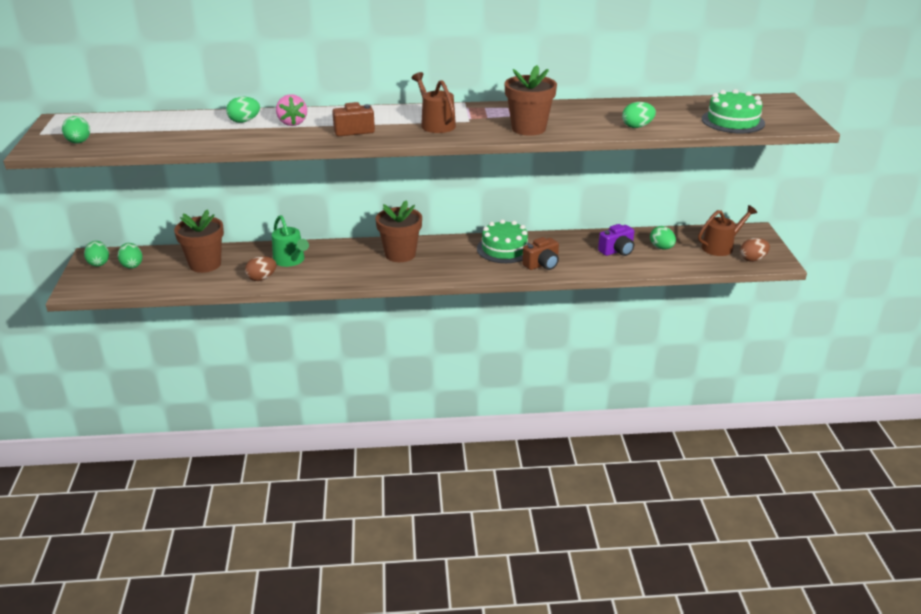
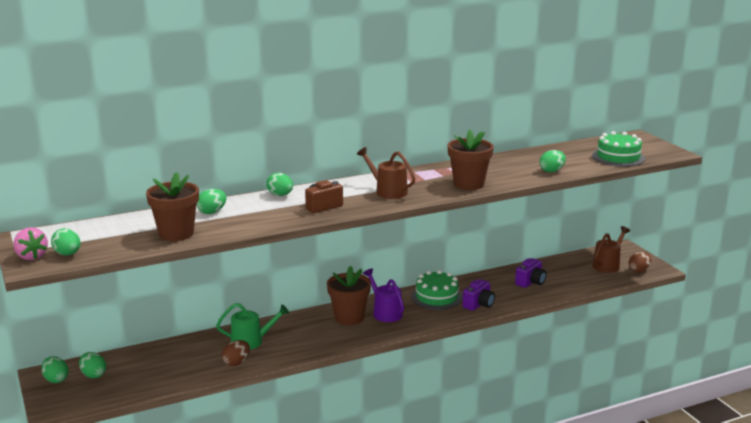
camera: 20 degrees left, 10 degrees down
brown flower pot [174,209,224,273] -> brown flower pot moved to [146,172,199,241]
green watering can [272,215,309,267] -> green watering can turned 45 degrees counterclockwise [216,303,289,350]
pink strawberry [276,94,307,126] -> pink strawberry moved to [13,227,48,260]
brown camera [522,237,559,270] -> purple camera [463,279,495,311]
green egg [650,226,676,249] -> green egg moved to [266,173,293,196]
none -> purple watering can [363,268,404,322]

